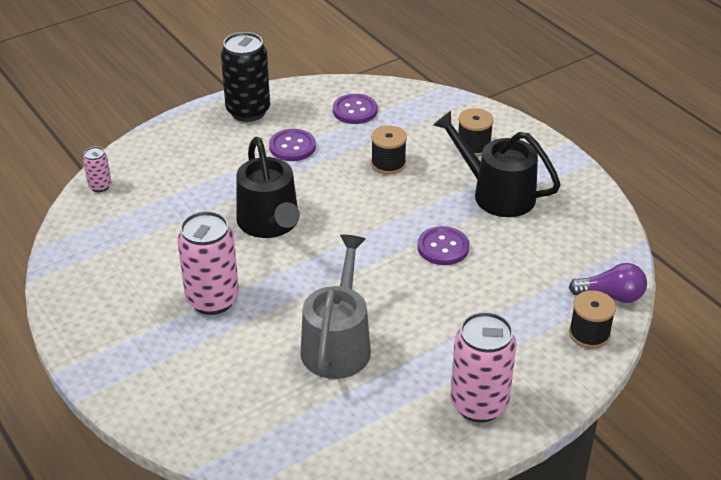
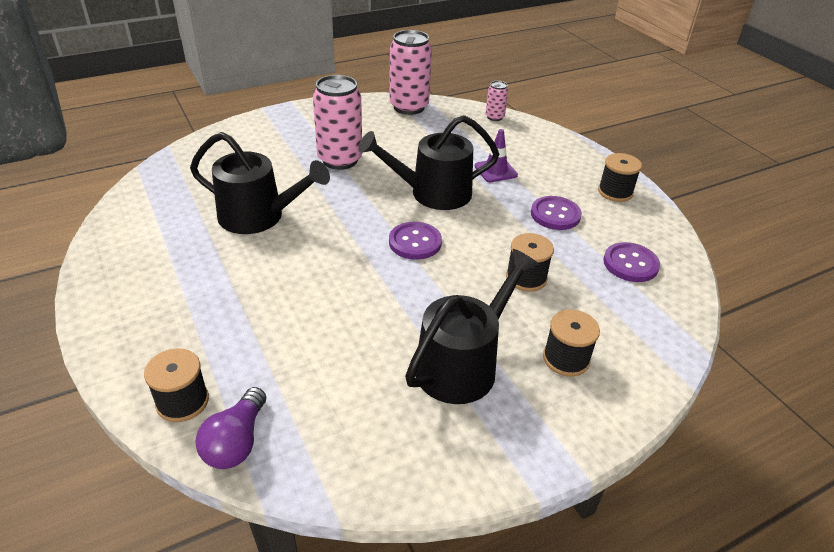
camera: 95 degrees right, 0 degrees up
black can [221,32,270,122] -> black spool [598,153,642,202]
grey watering can [300,235,371,379] -> black watering can [190,132,330,234]
purple button [417,226,469,265] -> purple button moved to [389,222,442,260]
pink can [450,312,517,423] -> pink can moved to [389,30,432,115]
none -> purple traffic cone [475,129,518,182]

